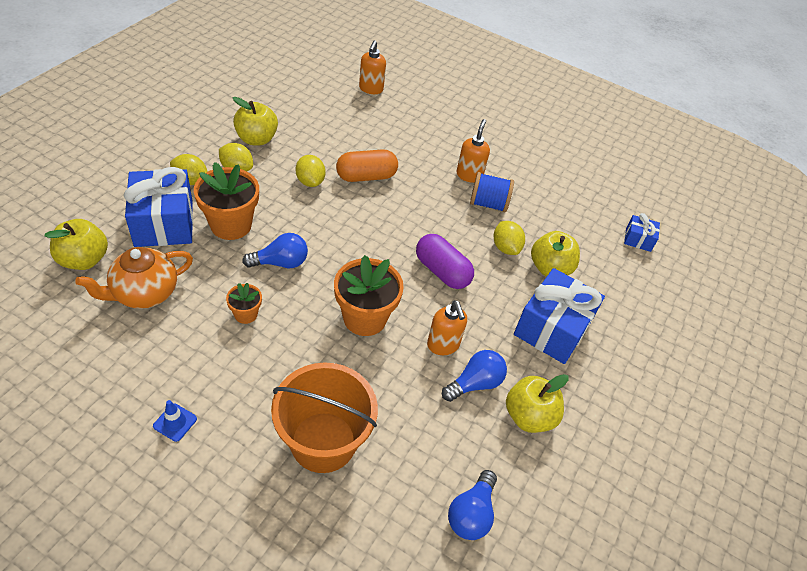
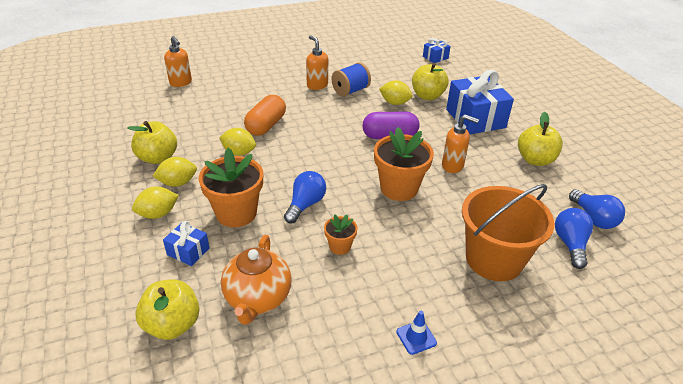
camera: 45 degrees left, 10 degrees down
blue gift [124,167,193,247] -> blue gift [163,221,209,266], size x0.48
blue light bulb [442,350,507,402] -> blue light bulb moved to [555,208,593,269]

